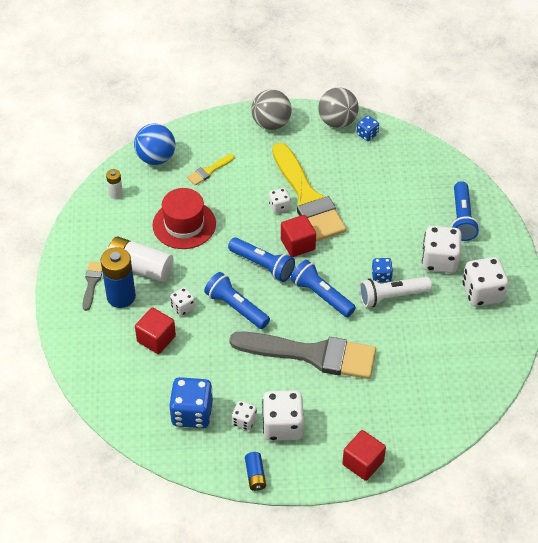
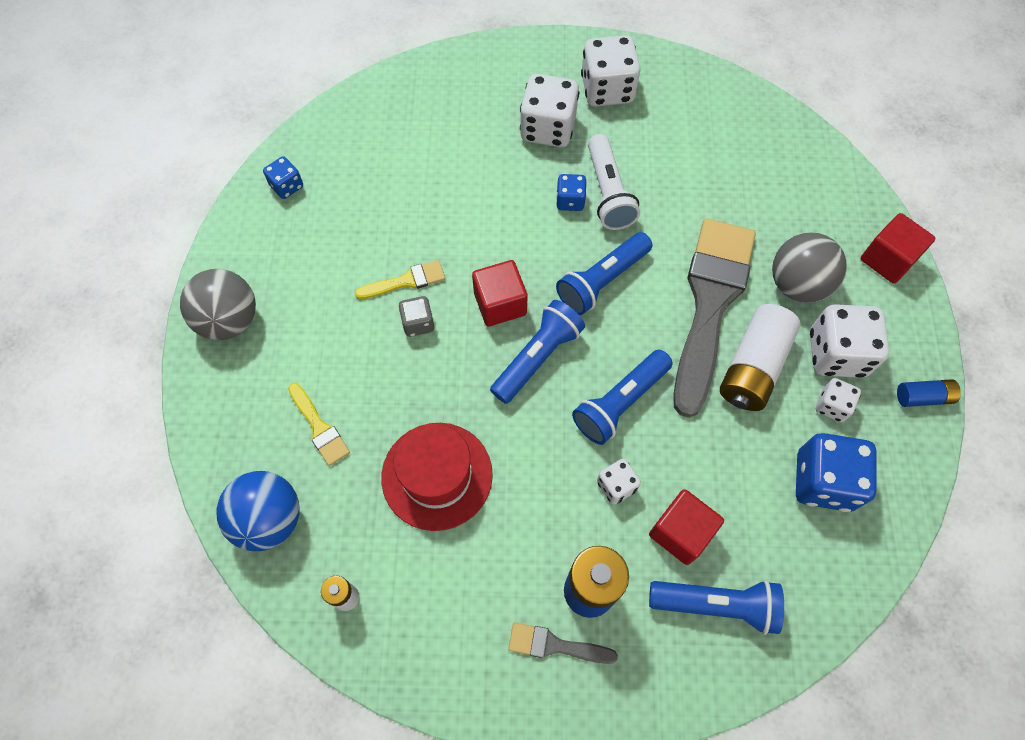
camera: 85 degrees left, 15 degrees up
white battery [107,237,173,282] -> white battery moved to [720,304,801,411]
white dice [269,188,291,214] -> grey dice [399,296,434,337]
yellow brush [272,143,346,241] -> yellow brush [355,260,445,299], size x0.42
grey ball [318,87,359,128] -> grey ball moved to [772,232,847,303]
blue flashlight [451,181,479,241] -> blue flashlight moved to [649,580,784,635]

